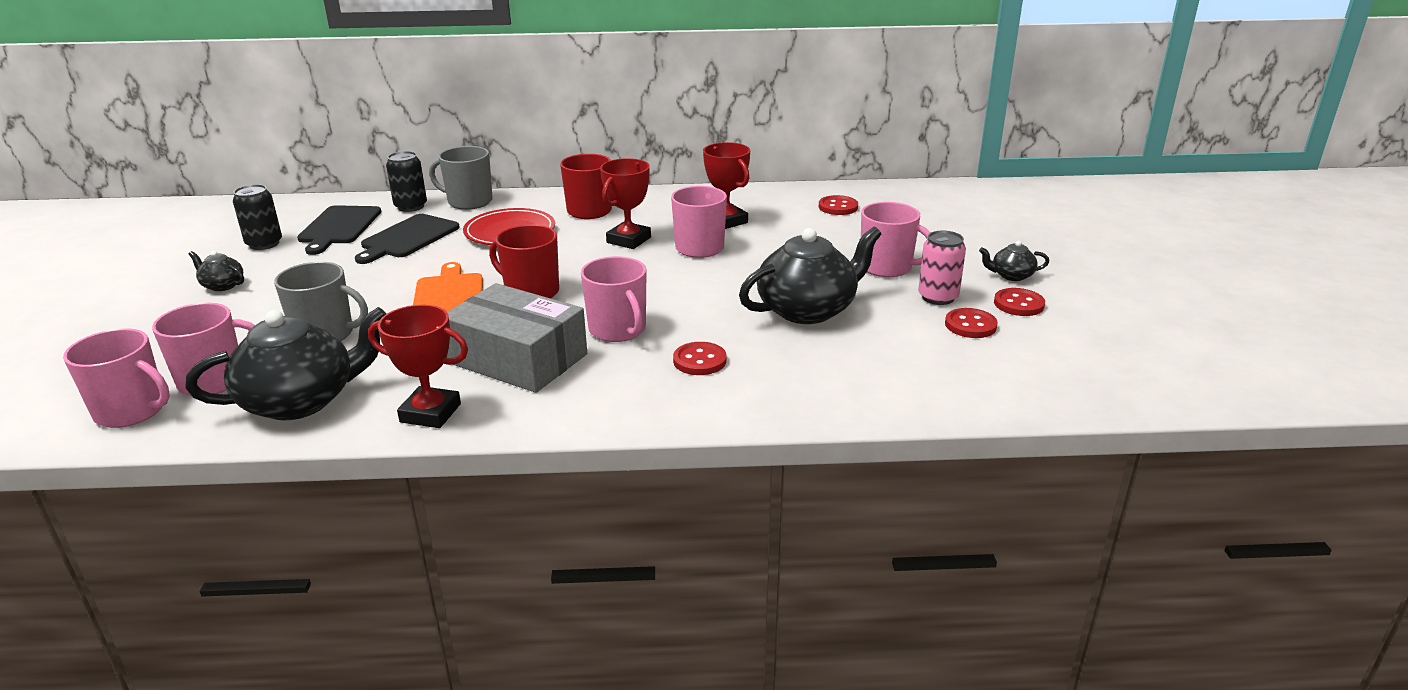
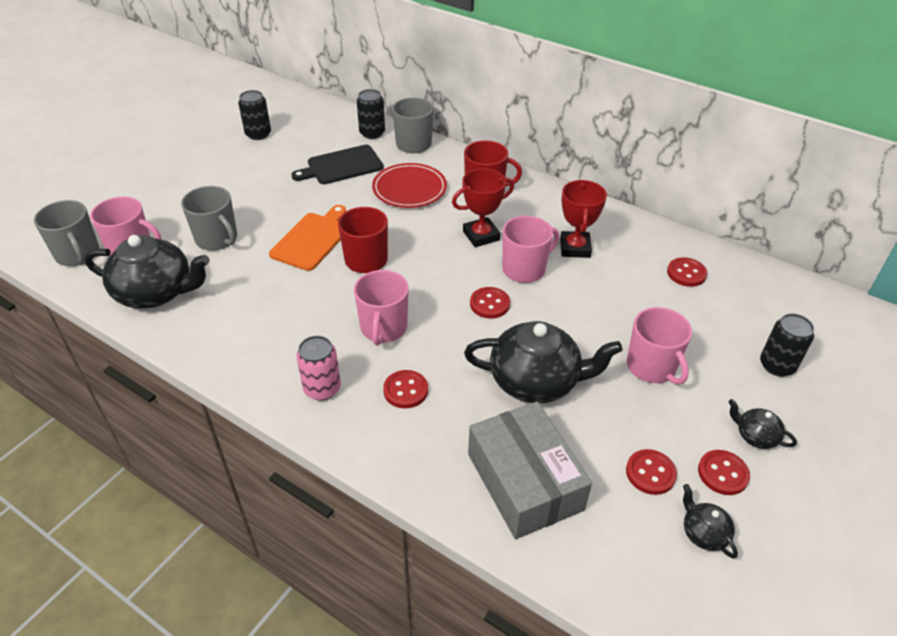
camera: 35 degrees right, 15 degrees up
pink mug [63,328,170,428] -> grey mug [34,200,99,266]
black teapot [189,251,244,291] -> black teapot moved to [683,484,738,559]
black cutting board [297,205,381,255] -> none
red trophy [368,305,468,428] -> none
grey box [447,283,587,393] -> grey box moved to [468,401,592,539]
pink can [918,231,966,305] -> pink can moved to [296,336,341,400]
none -> red button [470,287,510,319]
none -> black can [760,314,814,377]

